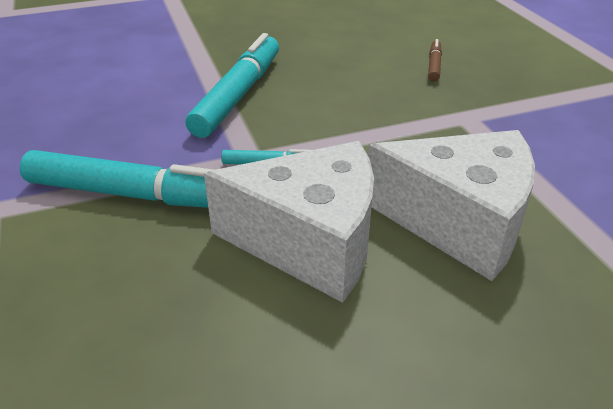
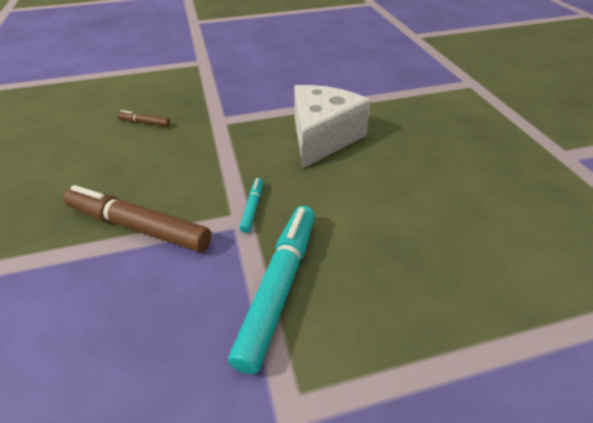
camera: 85 degrees left, 5 degrees up
turquoise marker [185,33,279,138] -> brown marker [63,185,211,252]
white cheese [204,141,374,303] -> none

